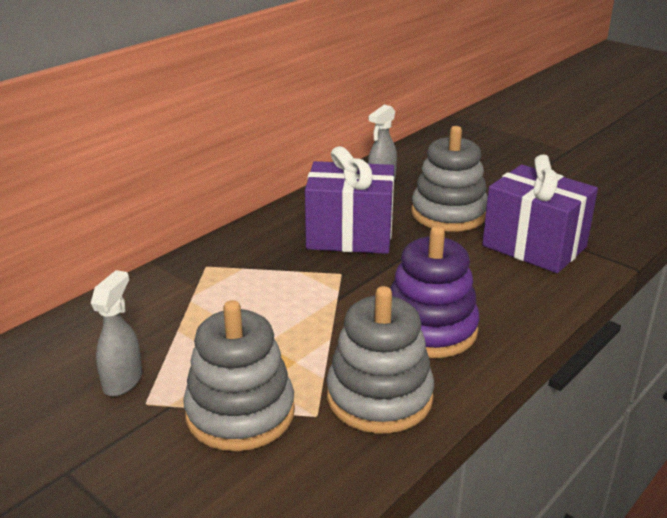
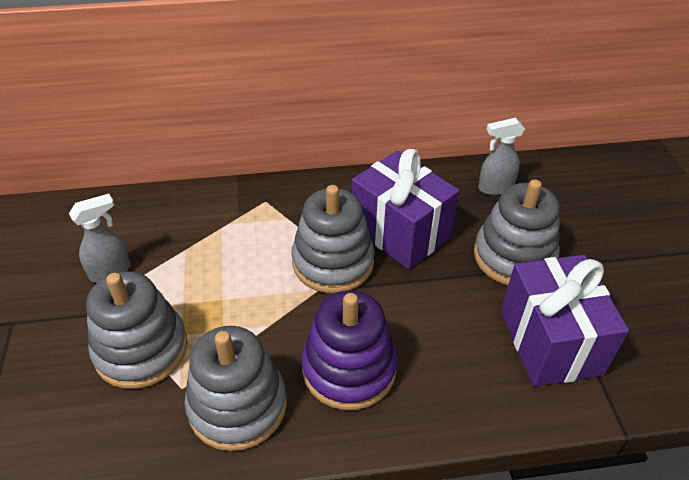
camera: 40 degrees right, 15 degrees up
none -> grey stacking toy [292,185,375,293]

